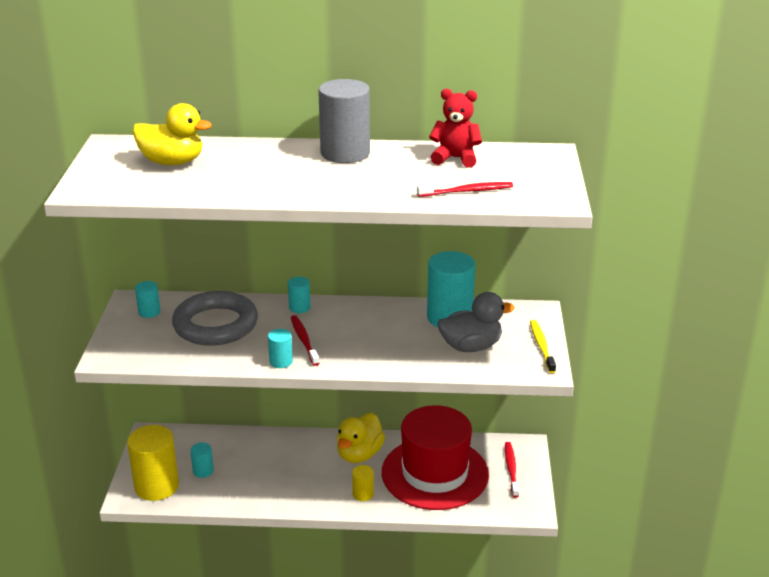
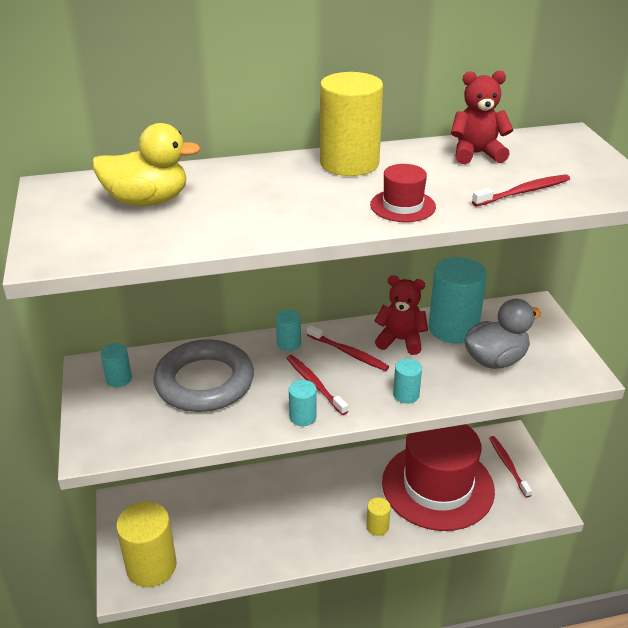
camera: 15 degrees left, 5 degrees up
turquoise cylinder [190,442,214,478] -> turquoise cylinder moved to [393,359,422,404]
grey cylinder [318,79,370,163] -> yellow cylinder [320,72,383,176]
yellow duck [337,413,385,463] -> none
yellow toothbrush [530,320,556,373] -> none
none -> red toothbrush [307,325,389,371]
none -> red hat [370,164,436,222]
none -> red teddy bear [374,275,428,355]

